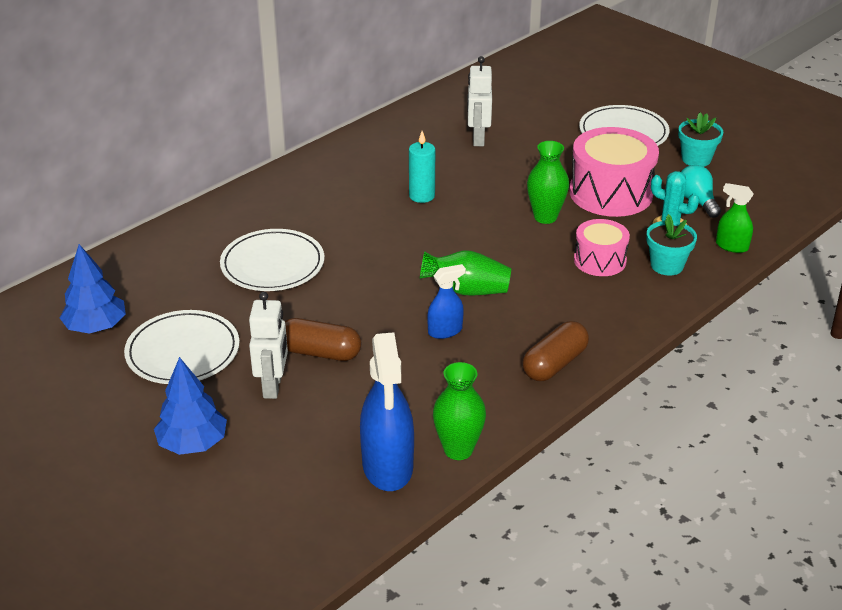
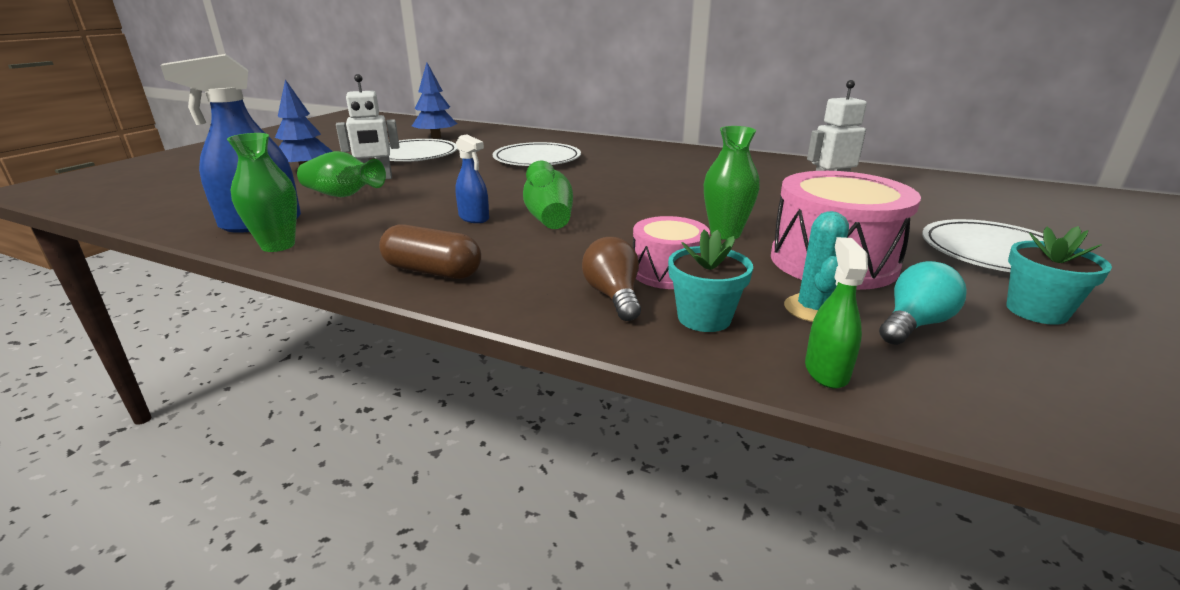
camera: 70 degrees right, 10 degrees down
brown capsule [285,318,361,361] -> none
turquoise candle [409,131,435,203] -> none
none -> green vase [297,151,386,197]
none -> brown light bulb [582,237,641,321]

